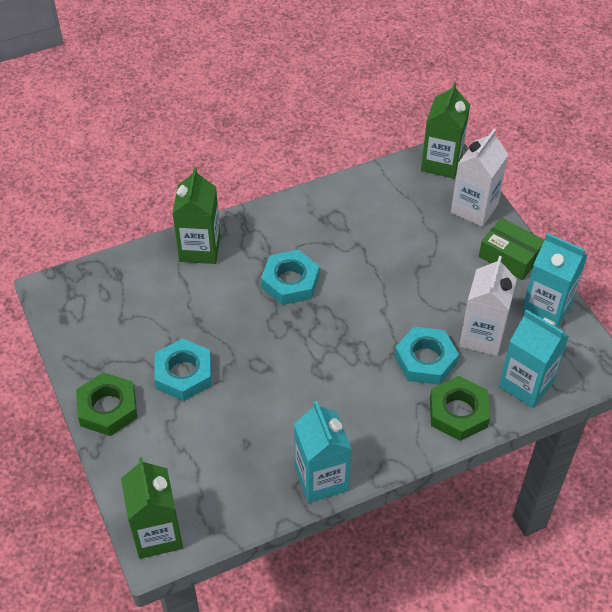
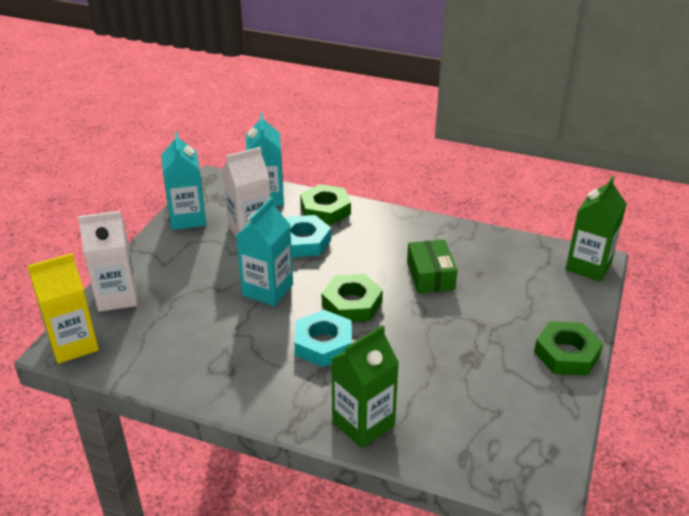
camera: 135 degrees left, 15 degrees down
turquoise nut [154,339,212,401] -> none
turquoise carton [294,401,352,503] -> turquoise carton moved to [236,197,293,306]
green carton [421,82,470,179] -> yellow carton [27,253,99,364]
green box [479,218,544,280] -> green box moved to [407,239,457,294]
none -> green nut [322,274,383,322]

